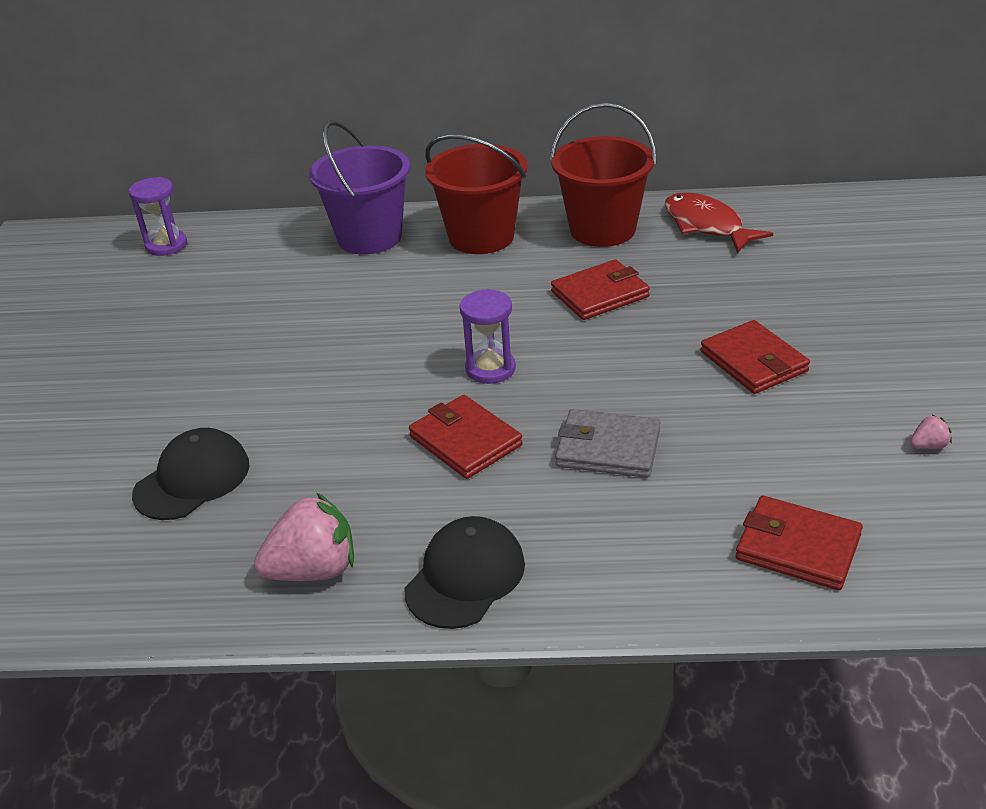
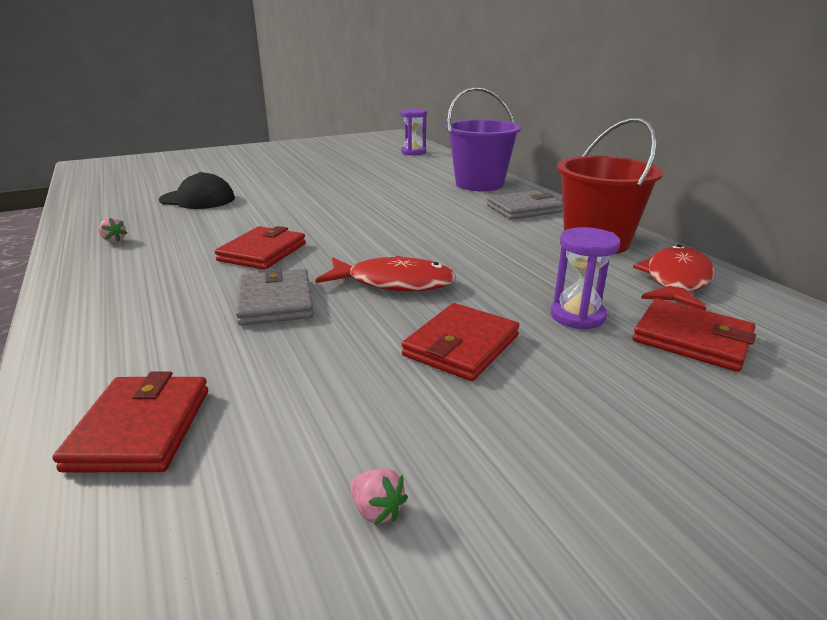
camera: 60 degrees right, 10 degrees down
pink strawberry [254,492,354,581] -> pink strawberry [99,218,127,242], size x0.44
black cap [404,516,525,629] -> none
red bucket [425,134,528,254] -> grey wallet [487,190,563,220]
purple hourglass [460,289,516,384] -> purple hourglass moved to [551,227,621,330]
red wallet [551,259,650,320] -> red wallet moved to [632,299,756,372]
none -> red fish [315,256,456,291]

